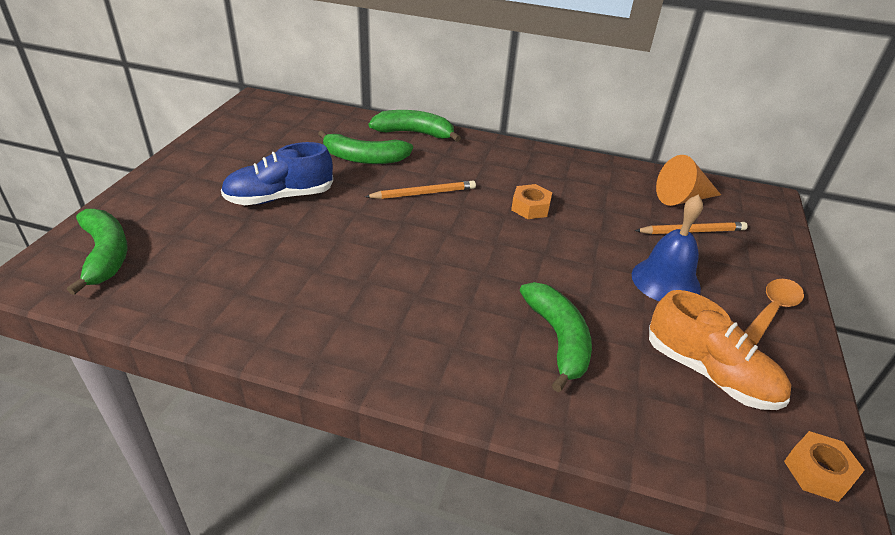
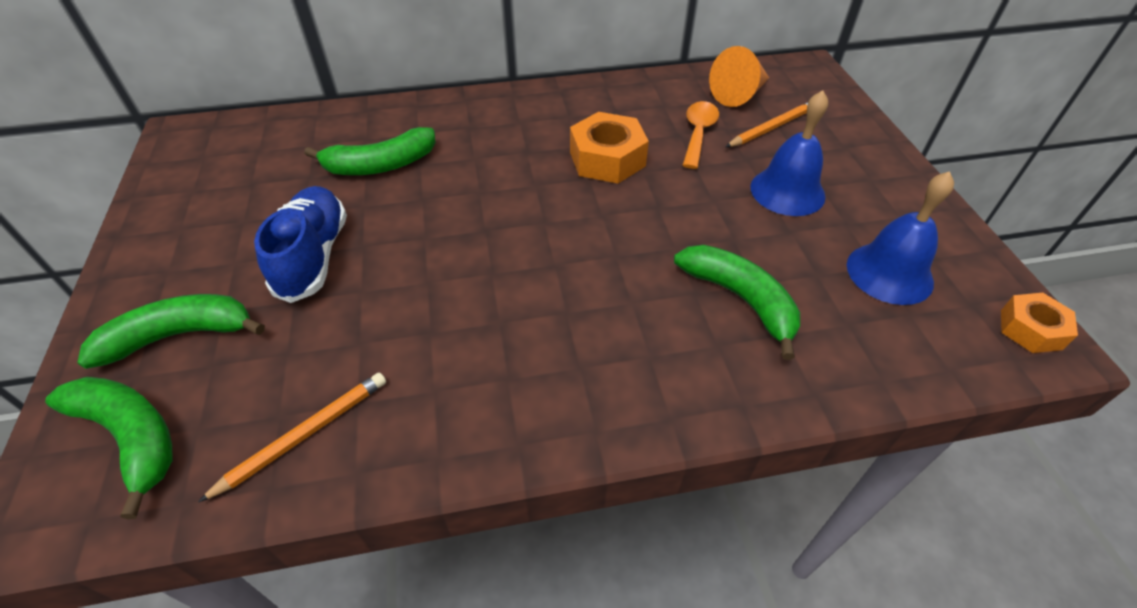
camera: 25 degrees left, 10 degrees up
blue shoe [221,142,333,205] -> blue shoe turned 135 degrees clockwise [254,186,347,303]
orange pencil [365,181,476,199] -> orange pencil moved to [198,373,386,502]
green banana [369,110,461,142] -> green banana moved to [77,294,265,369]
orange nut [511,184,552,219] -> orange nut [570,112,649,184], size x1.62
orange shoe [649,290,791,410] -> blue bell [847,171,954,305]
orange spoon [744,279,804,345] -> orange spoon moved to [682,101,719,169]

